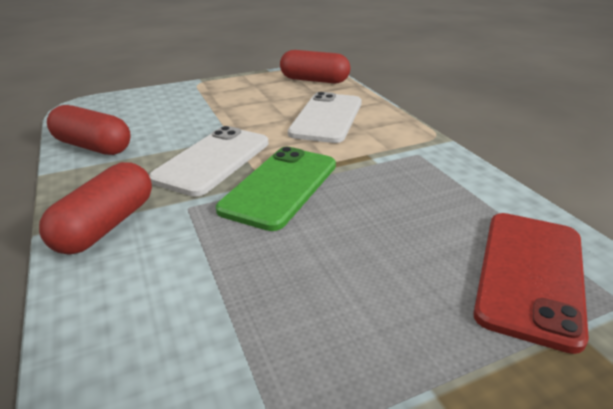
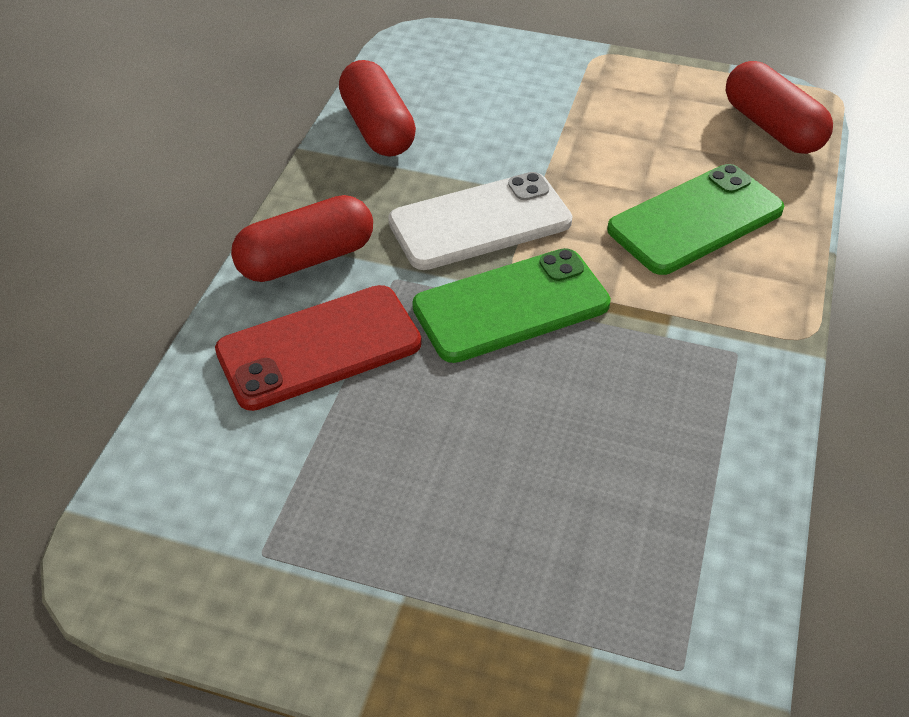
camera: 40 degrees right, 15 degrees up
white phone [288,92,362,143] -> green phone [607,164,784,275]
red phone [473,213,589,354] -> red phone moved to [215,285,422,411]

